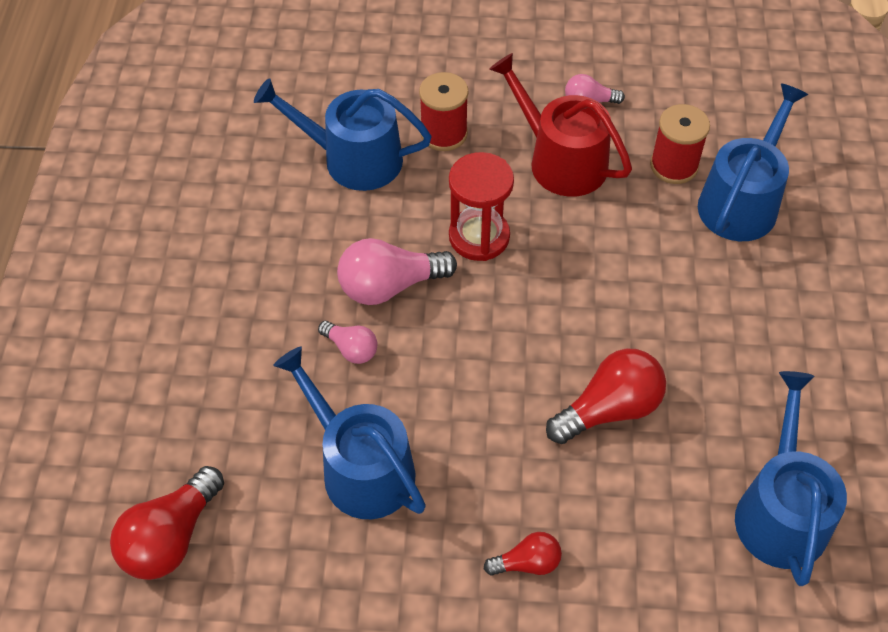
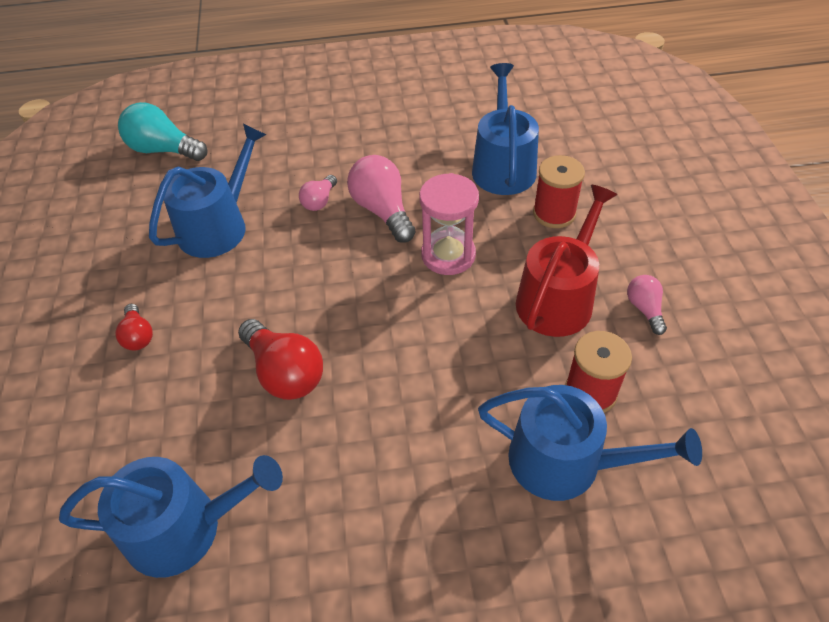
camera: 80 degrees right, 5 degrees down
red light bulb [110,466,224,580] -> turquoise light bulb [118,102,208,161]
red hourglass [449,152,514,261] -> pink hourglass [419,173,479,275]

